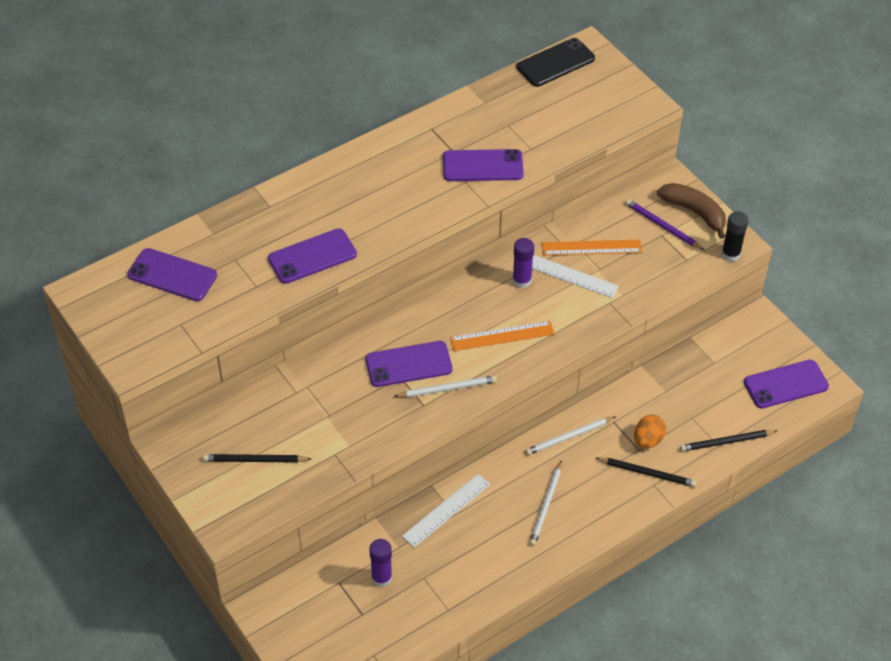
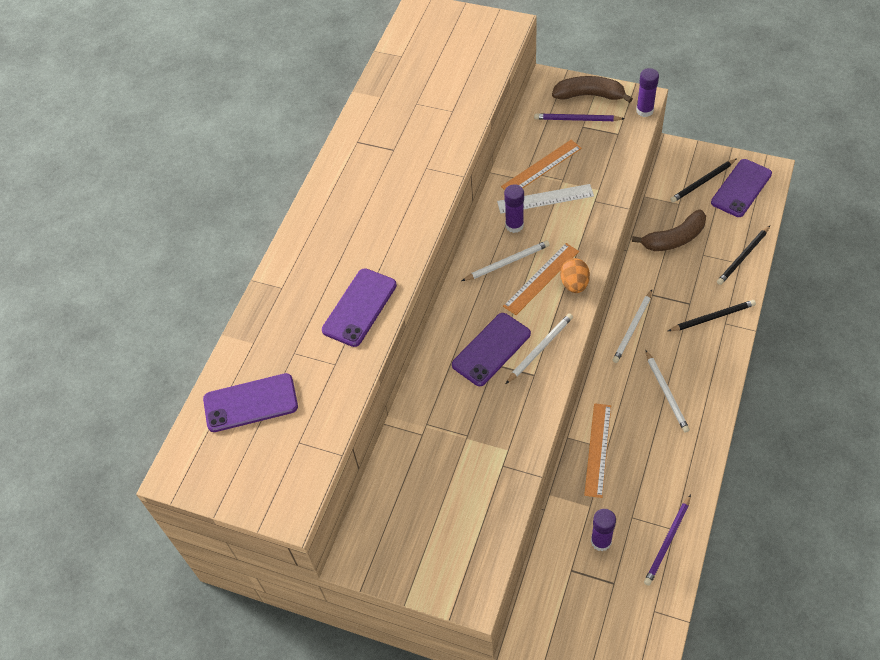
camera: 30 degrees left, 5 degrees up
black pencil [203,454,311,463] -> black pencil moved to [670,159,736,203]
white ruler [402,474,490,548] -> orange ruler [584,403,611,498]
purple phone [443,149,524,181] -> none
black phone [517,38,595,87] -> none
orange egg [634,415,666,448] -> orange egg moved to [560,258,590,293]
black glue stick [721,211,748,262] -> purple glue stick [636,68,659,117]
none -> white pencil [462,241,550,281]
none -> brown banana [632,210,706,251]
none -> purple pencil [644,494,691,586]

